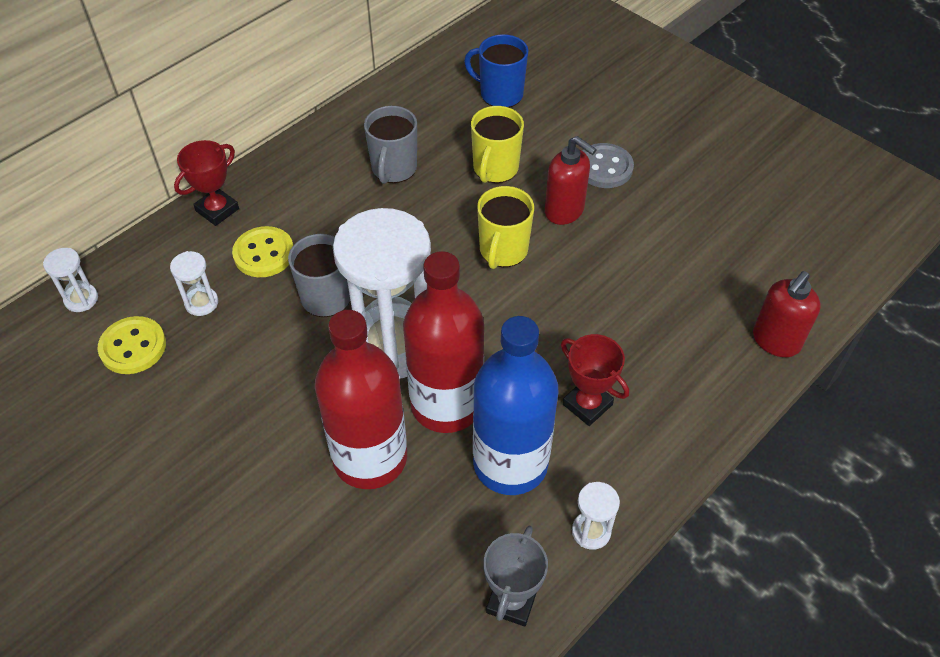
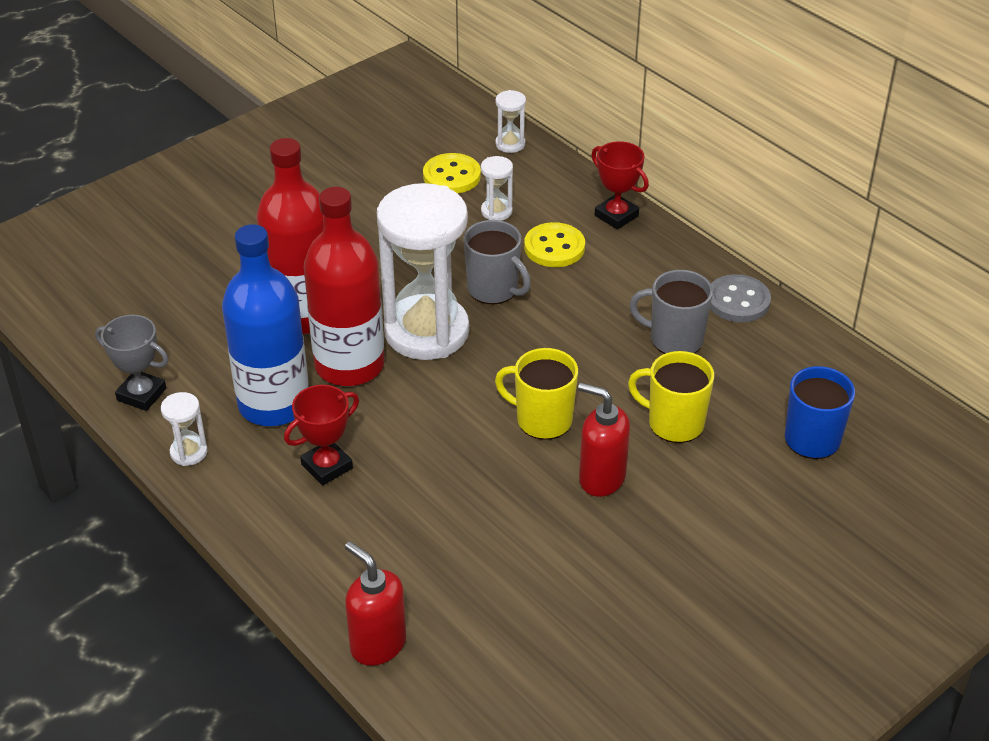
camera: 95 degrees right, 10 degrees down
red soap dispenser [545,136,597,225] -> red soap dispenser turned 75 degrees clockwise [578,383,630,497]
grey button [582,143,634,188] -> grey button moved to [710,274,771,322]

